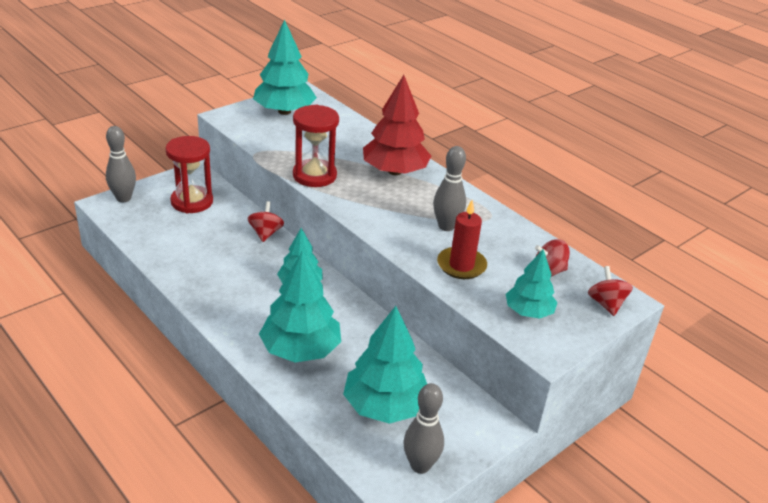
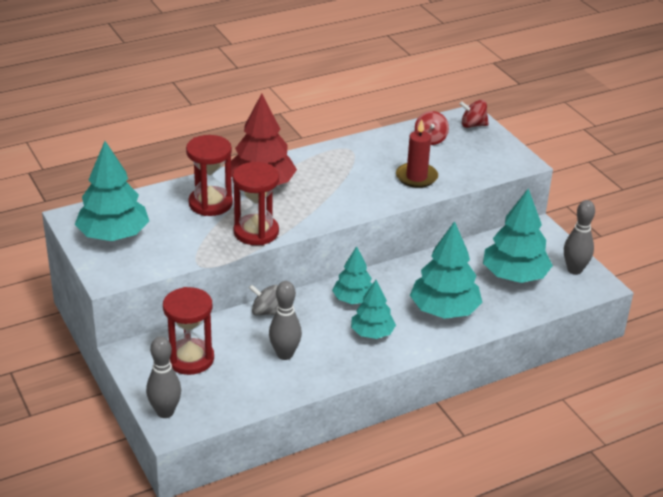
camera: 75 degrees left, 0 degrees up
red spinning top [247,201,284,242] -> grey spinning top [249,284,278,315]
grey bowling pin [433,146,466,231] -> grey bowling pin moved to [269,281,302,360]
turquoise tree [506,249,558,319] -> turquoise tree moved to [351,280,396,339]
none -> red hourglass [186,135,233,216]

